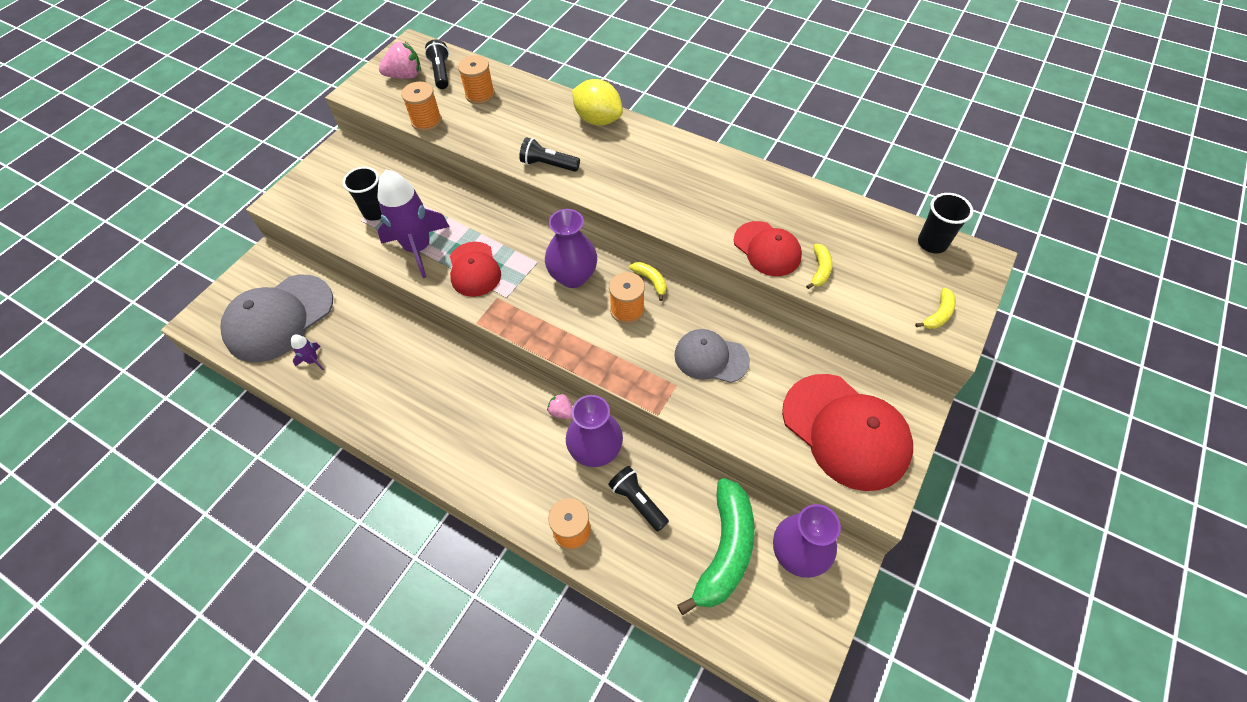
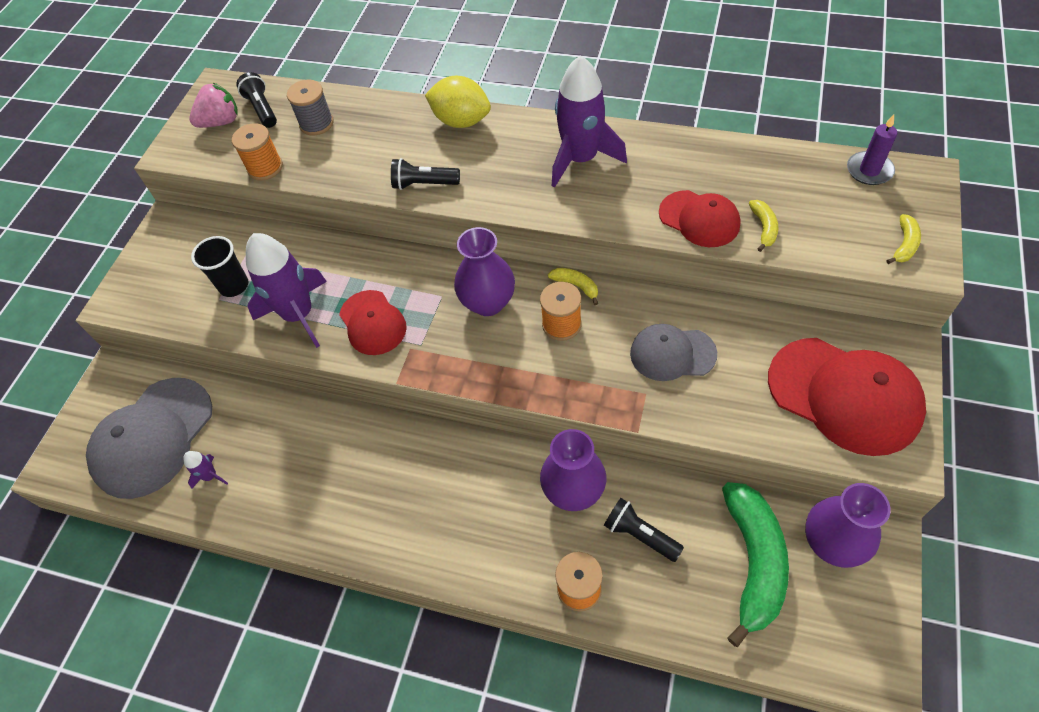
camera: 10 degrees left, 0 degrees up
orange spool [458,55,495,104] -> grey spool [287,80,334,135]
pink strawberry [547,393,573,419] -> none
black cup [918,193,973,253] -> purple candle [847,114,897,185]
none -> purple rocket [552,55,627,188]

